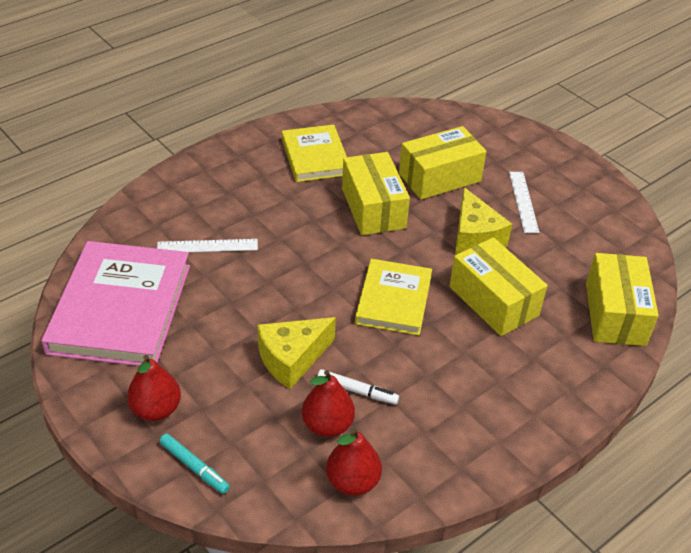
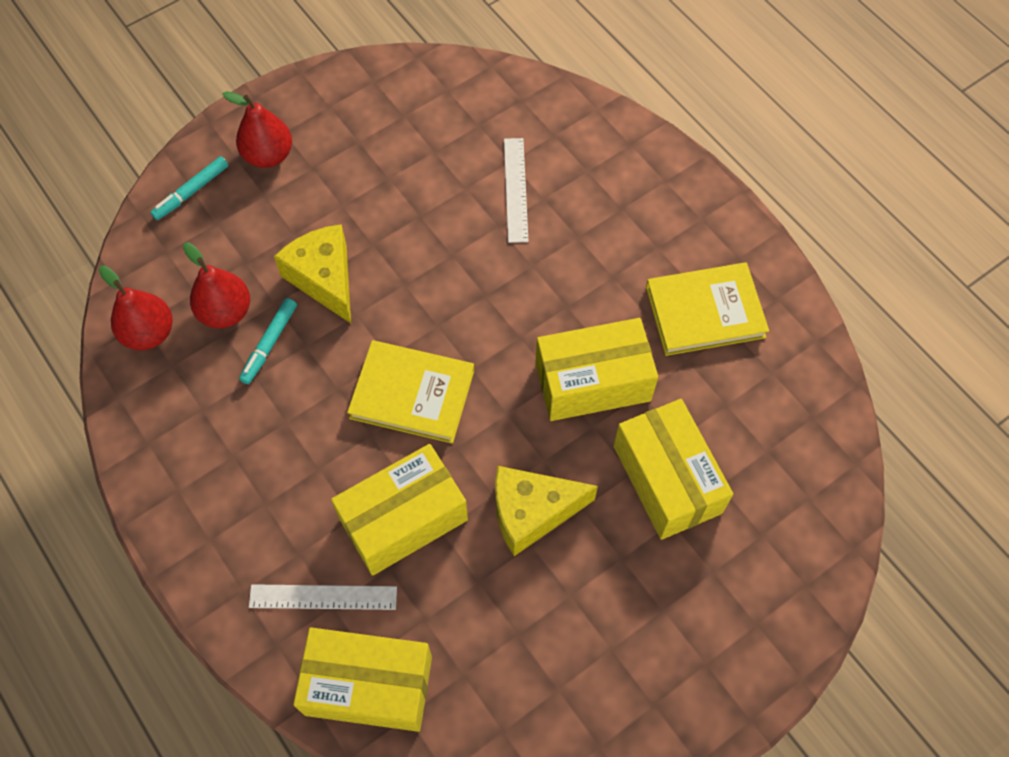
camera: 95 degrees right, 20 degrees up
pink book [41,241,190,366] -> none
white marker [317,369,399,405] -> turquoise marker [239,298,297,384]
white ruler [509,172,539,233] -> white ruler moved to [249,584,397,610]

